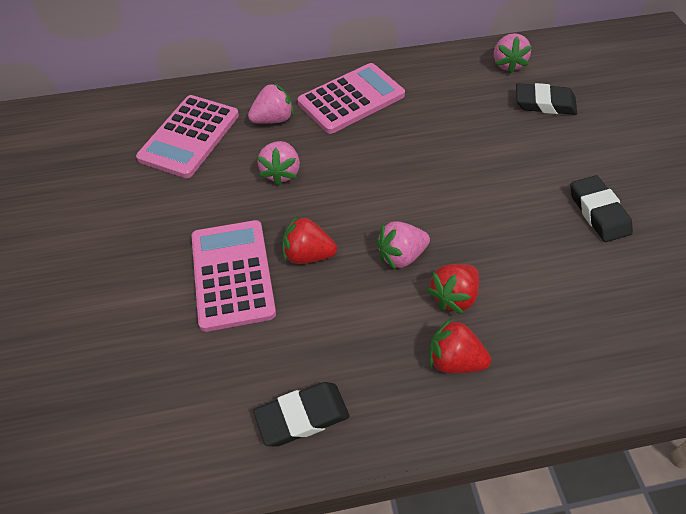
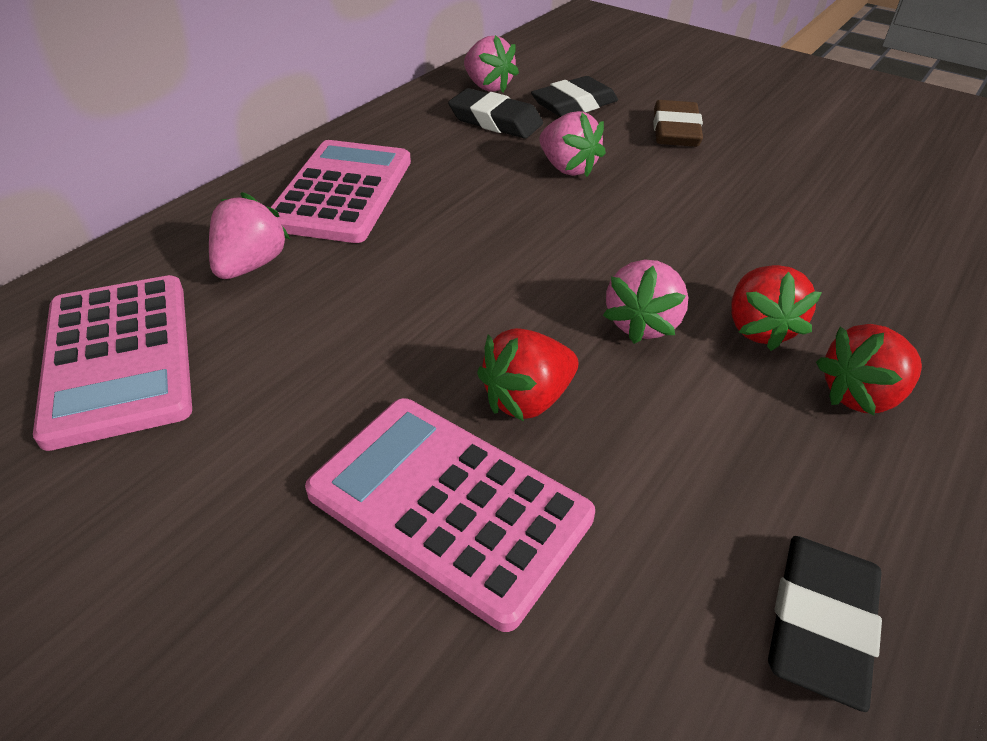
camera: 45 degrees left, 10 degrees down
pink strawberry [257,141,300,186] -> pink strawberry moved to [539,111,606,177]
black eraser [570,175,633,242] -> black eraser moved to [448,88,543,139]
none -> brown eraser [653,100,703,147]

